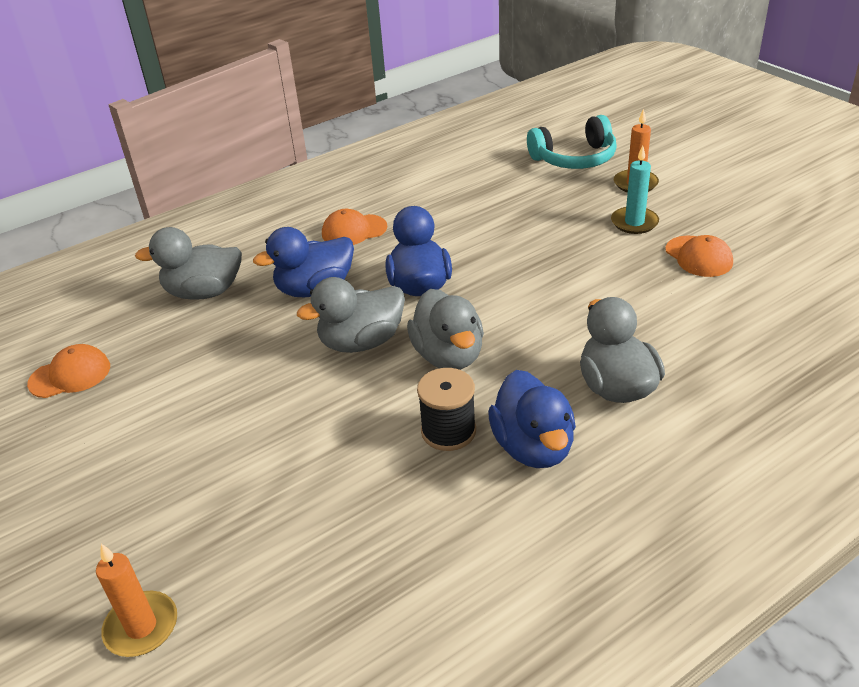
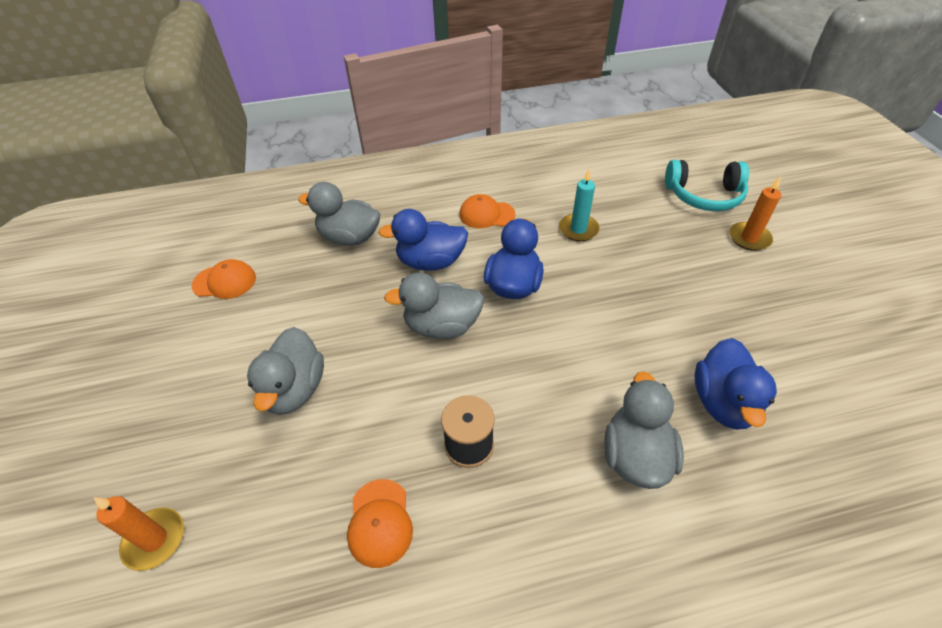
camera: 20 degrees right, 10 degrees up
grey duck [407,289,484,370] -> grey duck moved to [247,327,324,415]
blue duck [488,370,576,468] -> blue duck moved to [695,338,777,430]
turquoise candle [611,146,659,234] -> turquoise candle moved to [559,169,599,241]
orange cap [665,235,733,277] -> orange cap moved to [347,479,413,568]

